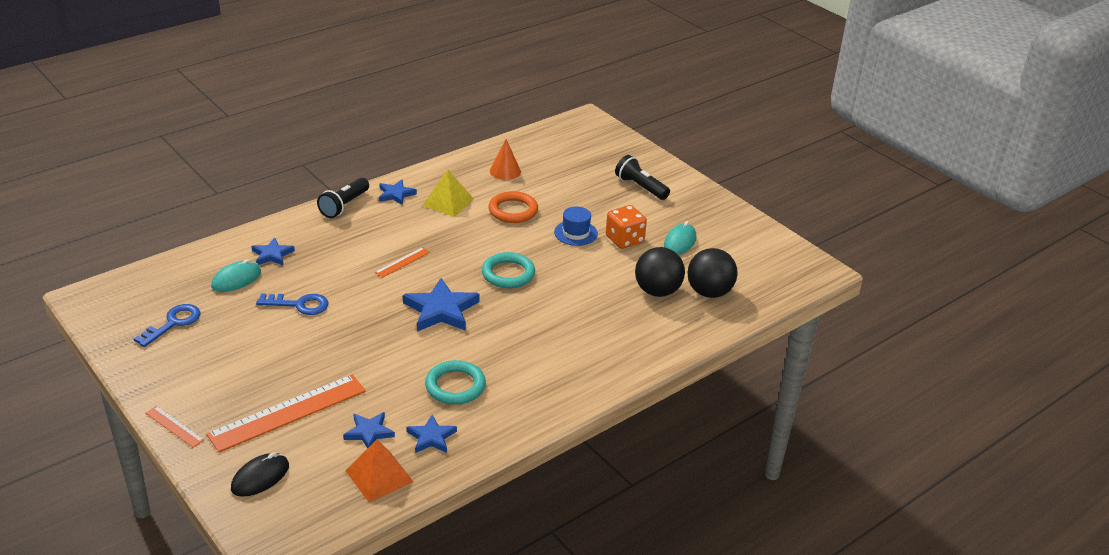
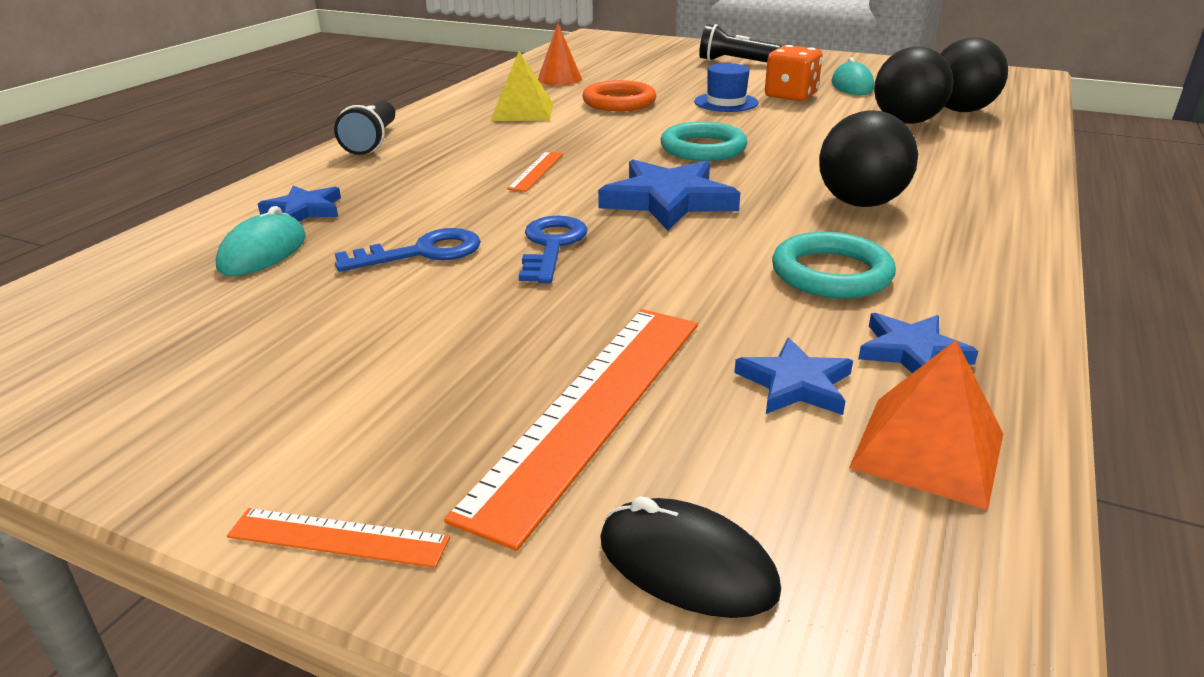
camera: 25 degrees left, 5 degrees down
blue key [134,304,201,347] -> blue key moved to [519,216,588,283]
black mouse [231,452,289,497] -> black mouse turned 75 degrees counterclockwise [600,496,781,618]
blue star [379,179,417,205] -> none
none -> black ball [819,110,918,207]

